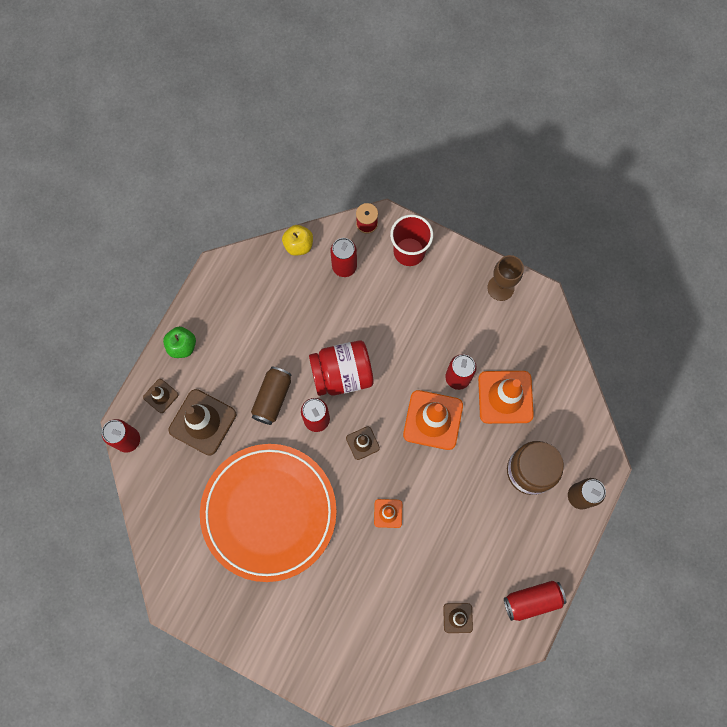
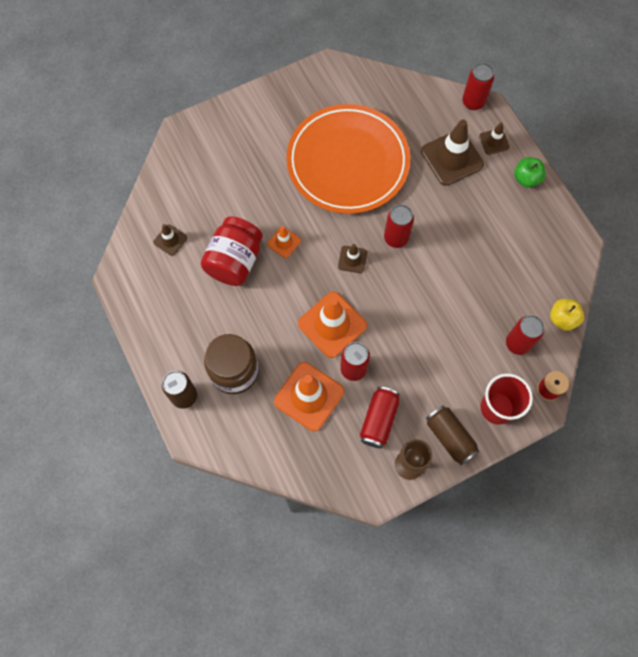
camera: 125 degrees right, 5 degrees down
brown can [251,367,291,425] -> brown can moved to [426,405,480,465]
red jar [309,340,373,396] -> red jar moved to [201,216,263,286]
red can [504,581,566,621] -> red can moved to [360,387,400,448]

